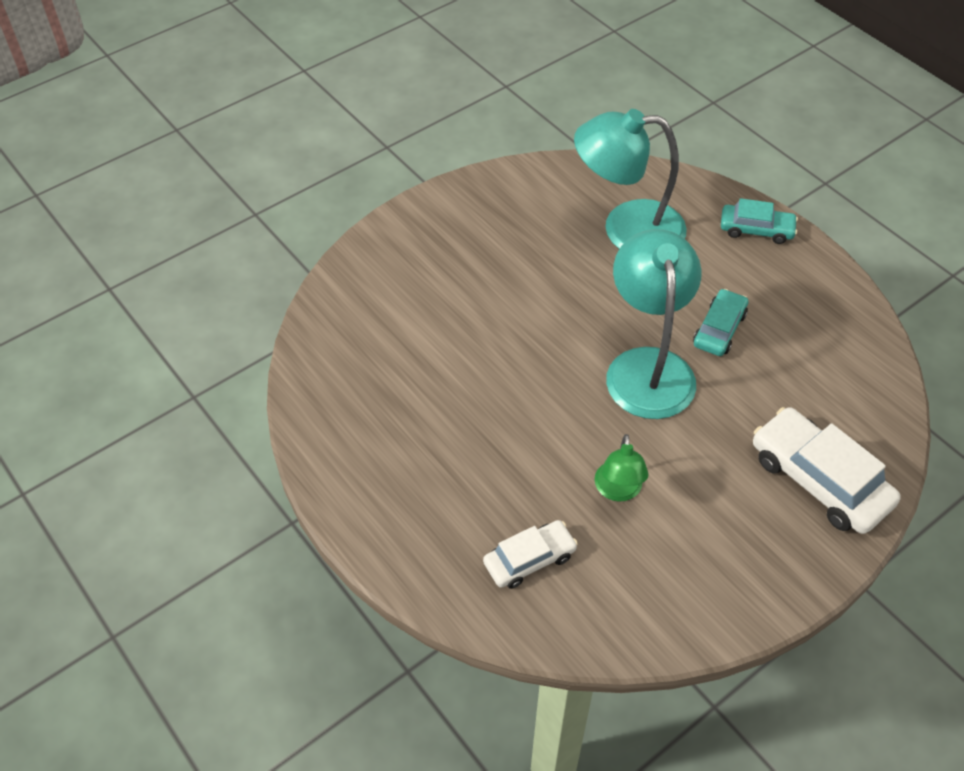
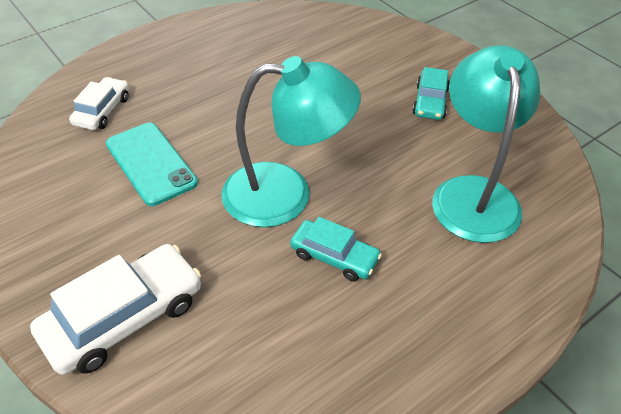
camera: 90 degrees right, 5 degrees down
white car [483,520,578,589] -> white car turned 135 degrees counterclockwise [69,77,129,130]
green lamp [594,434,649,502] -> turquoise phone [106,123,198,206]
turquoise car [721,198,798,244] -> turquoise car moved to [413,67,450,120]

